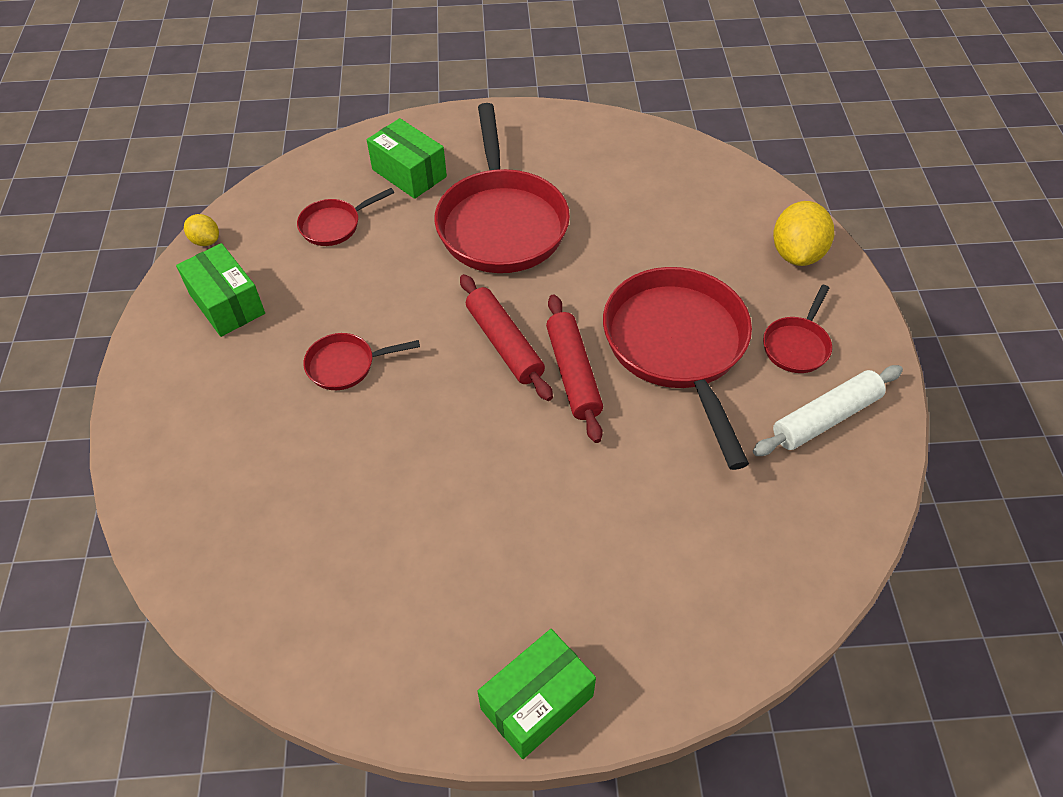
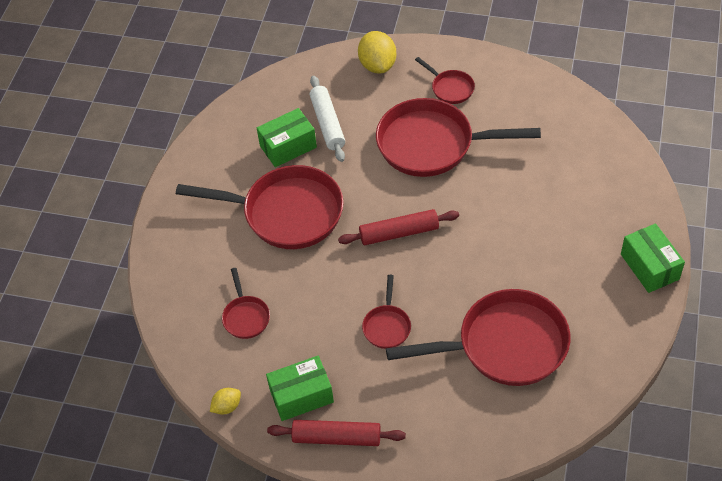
camera: 70 degrees left, 0 degrees up
green box [367,118,447,199] -> green box moved to [257,108,317,167]
red rolling pin [546,295,603,443] -> red rolling pin moved to [267,420,406,446]
white rolling pin [753,365,903,456] -> white rolling pin moved to [310,76,345,162]
yellow lemon [773,201,834,266] -> yellow lemon turned 45 degrees clockwise [358,31,396,73]
none -> red pan [386,289,571,386]

